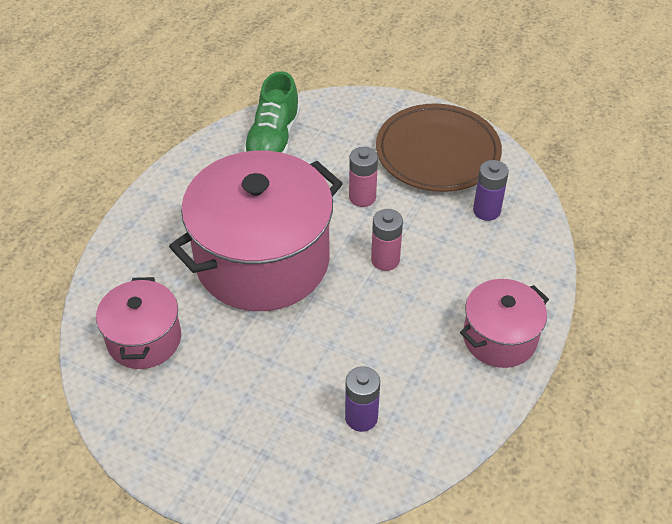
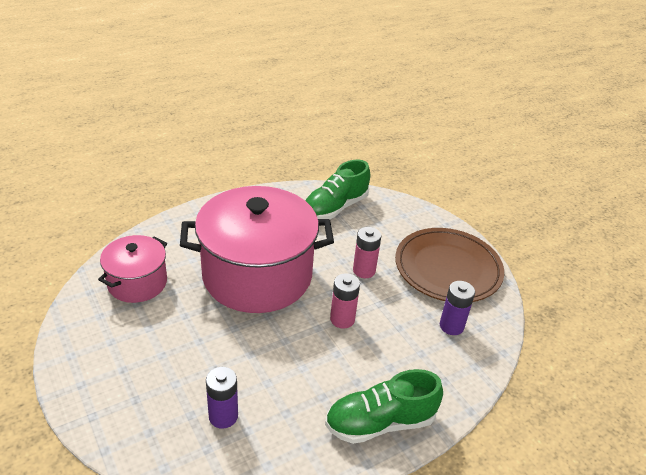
camera: 30 degrees right, 10 degrees down
pink pot [460,279,549,368] -> green shoe [325,369,443,444]

